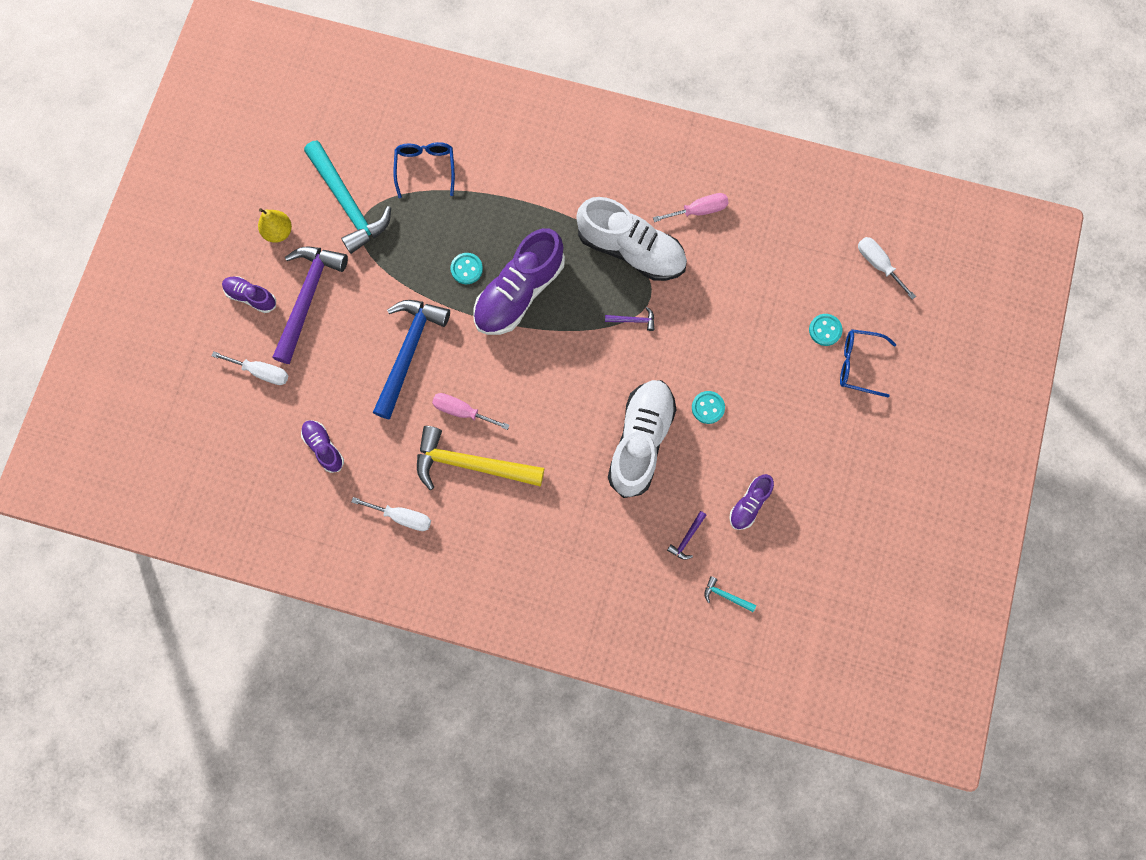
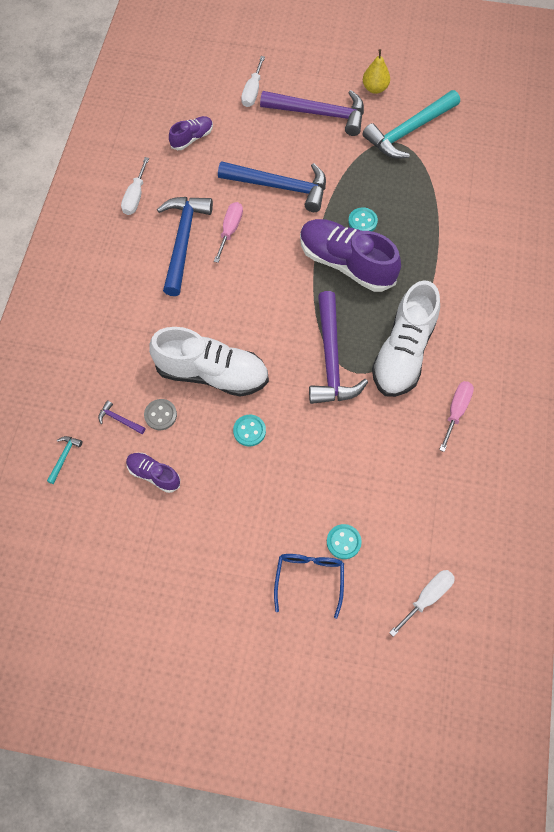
camera: 85 degrees right, 10 degrees down
purple shoe [222,276,276,313] -> none
blue glasses [393,142,455,198] -> none
yellow hammer [417,426,544,490] -> blue hammer [157,197,213,296]
purple hammer [605,307,655,331] -> purple hammer [309,291,368,404], size x2.48
pink screwdriver [653,193,729,222] -> pink screwdriver turned 135 degrees counterclockwise [439,381,474,452]
none -> grey button [144,399,177,430]

